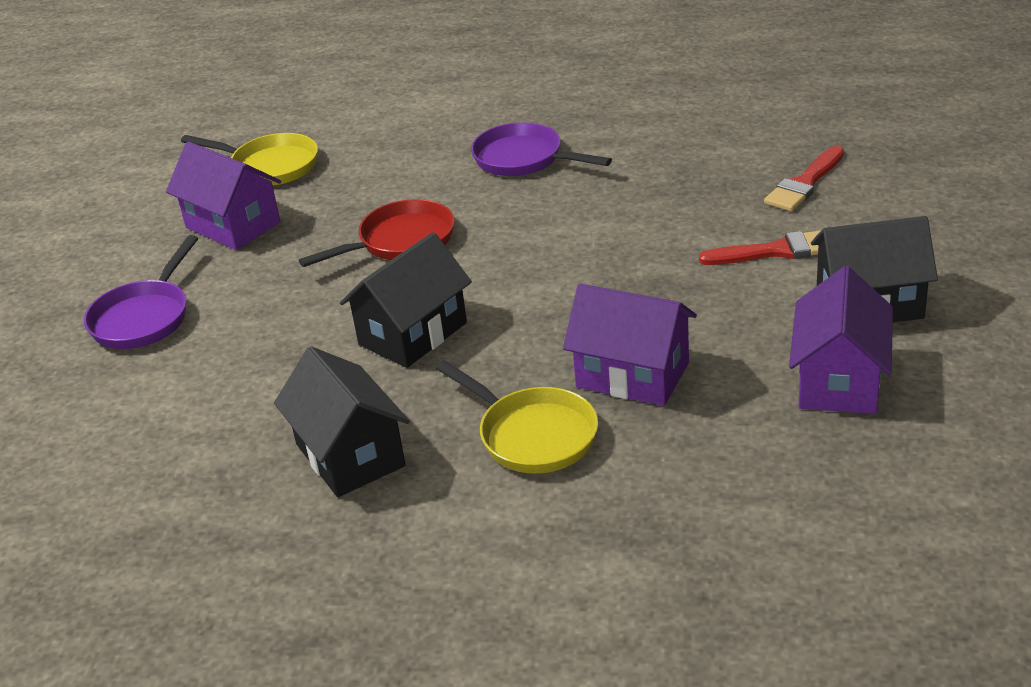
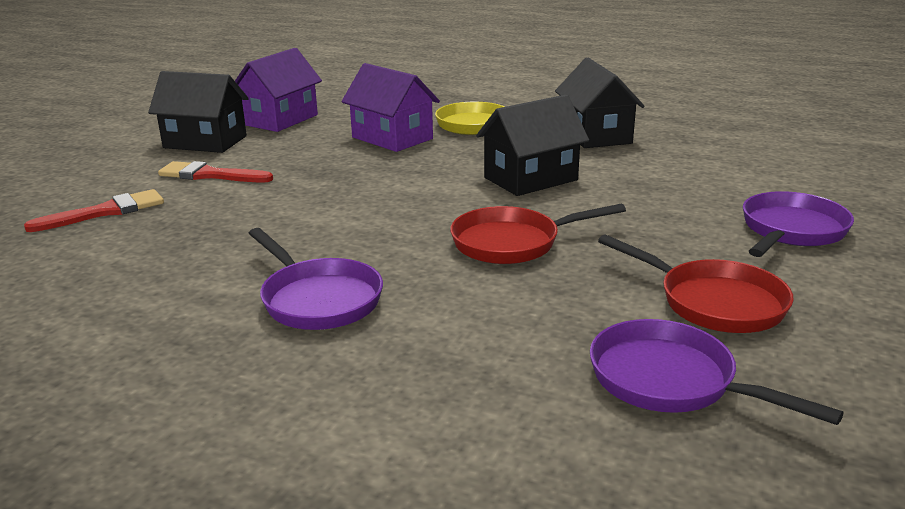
camera: 165 degrees left, 10 degrees down
purple house [166,142,281,250] -> red pan [598,234,794,333]
yellow pan [181,133,318,186] -> purple pan [590,319,844,425]

